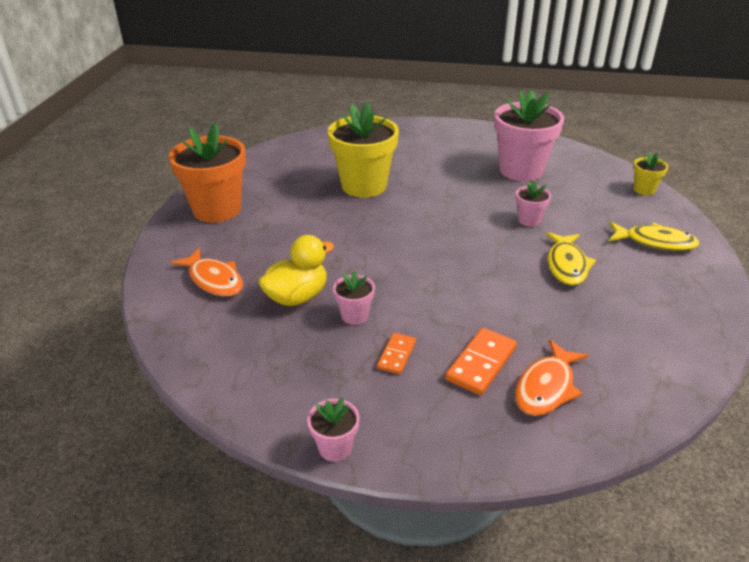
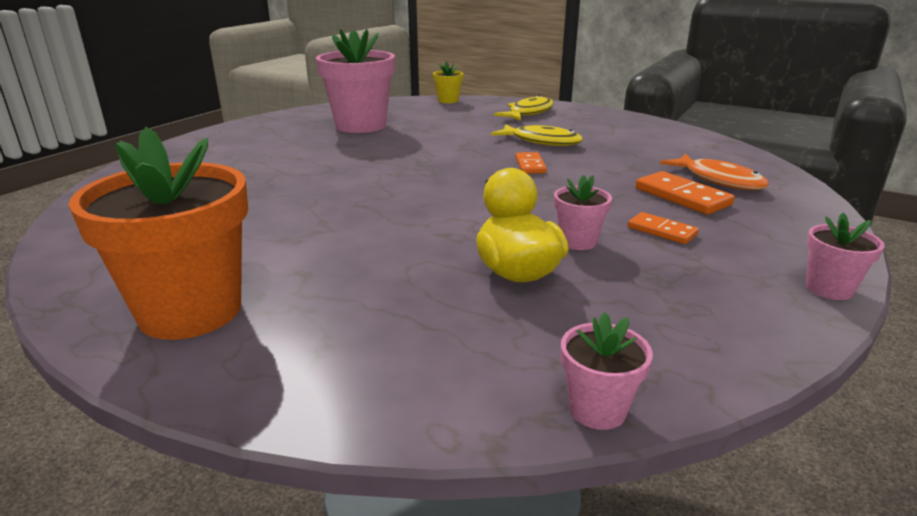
camera: 70 degrees left, 10 degrees down
orange fish [170,248,243,297] -> none
yellow flower pot [328,101,399,198] -> none
pink flower pot [516,181,551,227] -> pink flower pot moved to [561,312,653,430]
none -> orange domino [515,152,547,174]

